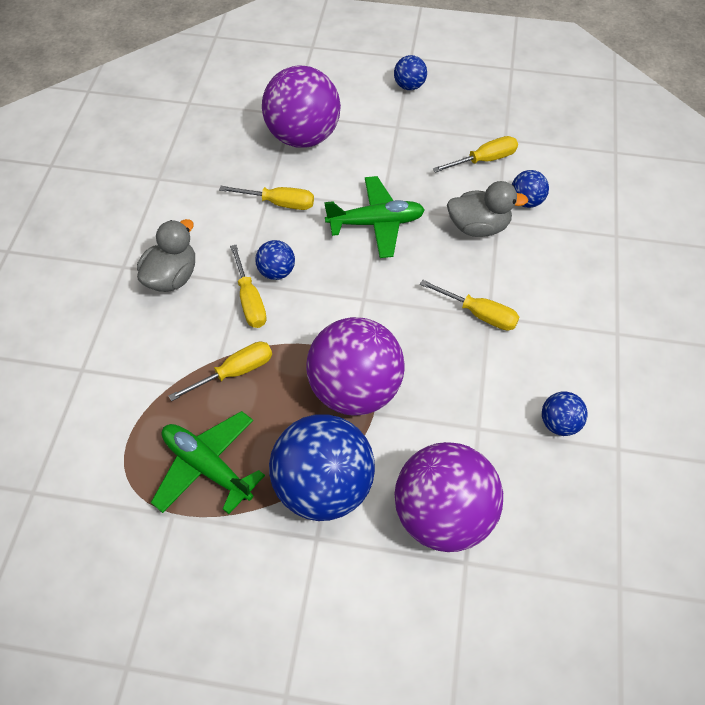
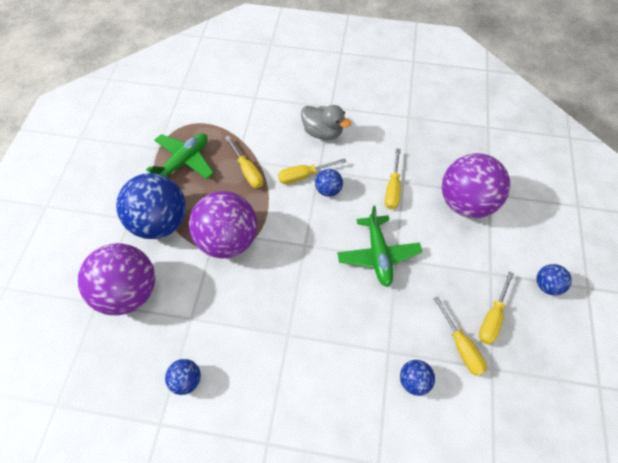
camera: 90 degrees right, 5 degrees up
yellow screwdriver [420,280,519,331] -> yellow screwdriver moved to [479,272,514,345]
grey duck [447,181,528,237] -> none

